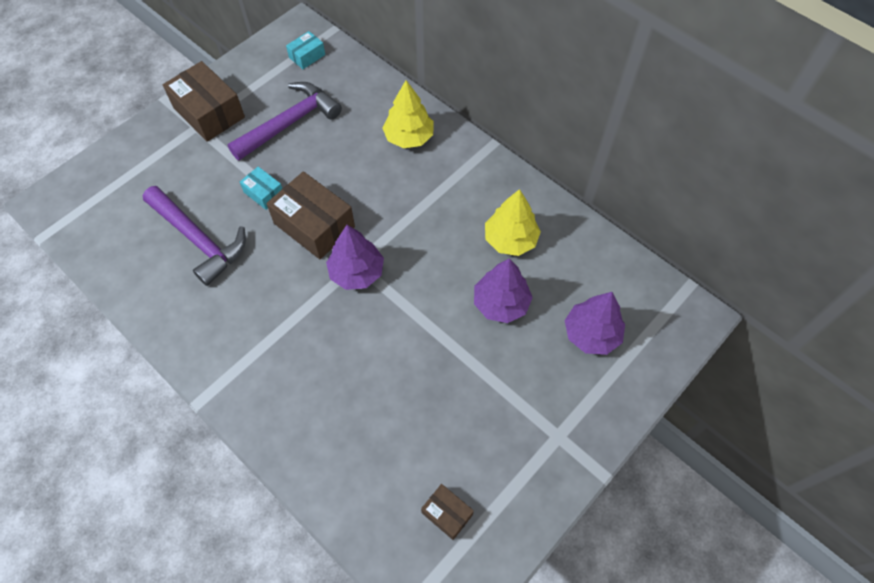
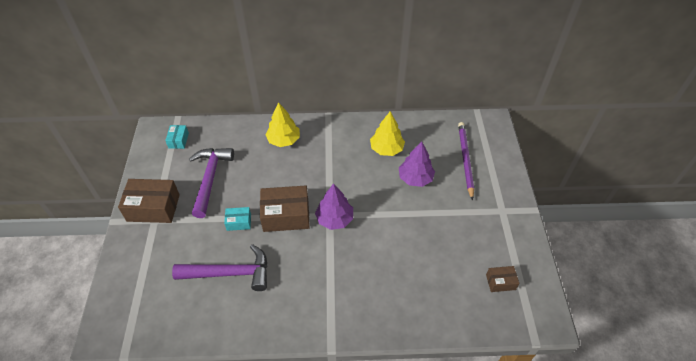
camera: 45 degrees left, 10 degrees down
purple tree [565,292,625,355] -> purple pencil [458,122,474,200]

